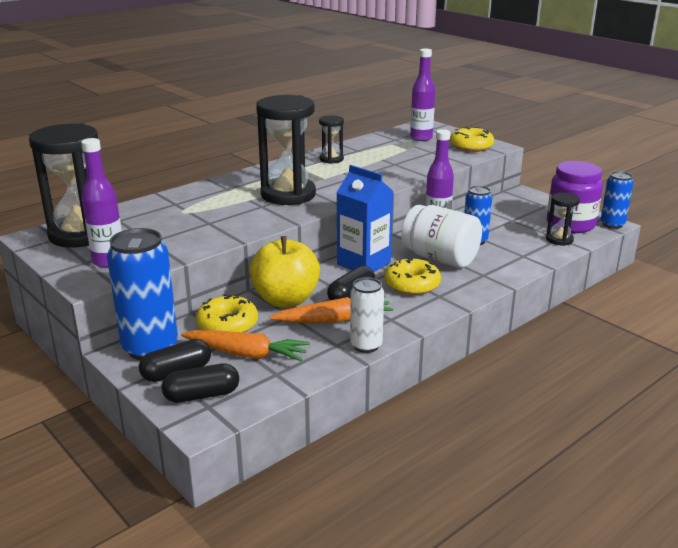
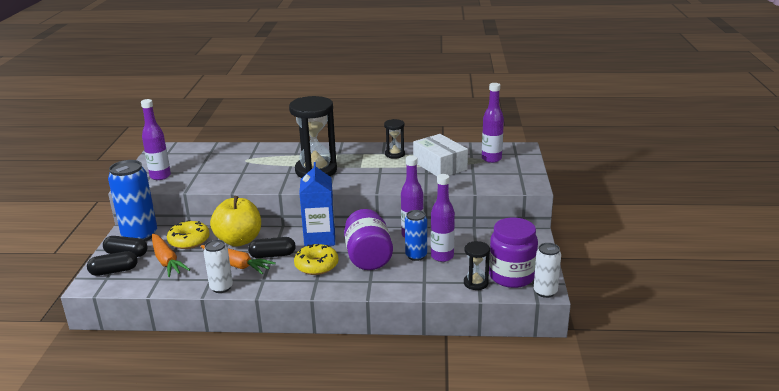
camera: 45 degrees right, 0 degrees up
black hourglass [29,124,98,248] -> none
black capsule [162,364,239,403] -> black capsule turned 45 degrees counterclockwise [87,251,138,276]
white jar [401,205,482,268] -> purple jar [344,209,393,270]
yellow donut [450,126,494,152] -> none
blue can [601,171,633,229] -> white can [534,243,561,298]
none -> white box [413,134,468,176]
none -> purple bottle [431,174,455,262]

